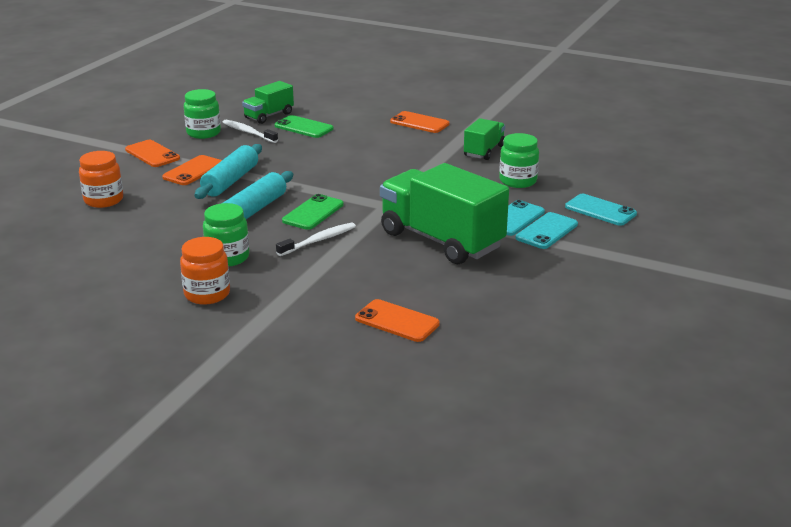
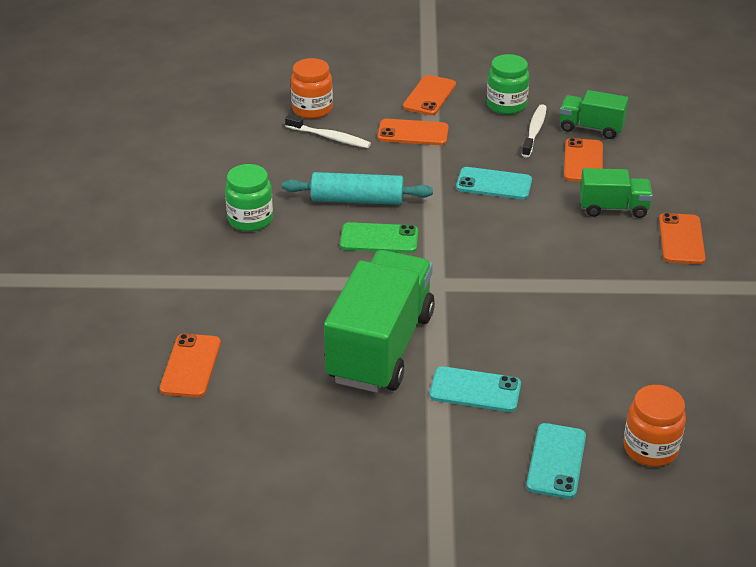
camera: 65 degrees right, 10 degrees up
orange jar [180,237,230,305] -> orange jar moved to [624,385,686,467]
turquoise rolling pin [194,144,262,199] -> none
green phone [275,115,333,138] -> orange phone [564,138,603,182]
white toothbrush [276,222,356,256] -> white toothbrush moved to [285,115,371,148]
green truck [464,118,505,160] -> green truck moved to [580,168,653,218]
green jar [499,133,539,188] -> none
turquoise phone [516,212,578,249] -> turquoise phone moved to [456,167,532,199]

